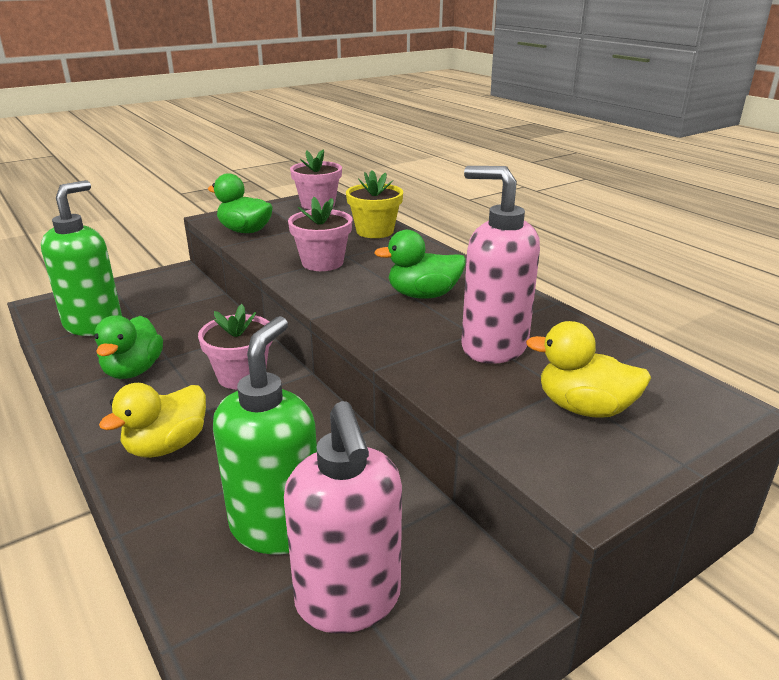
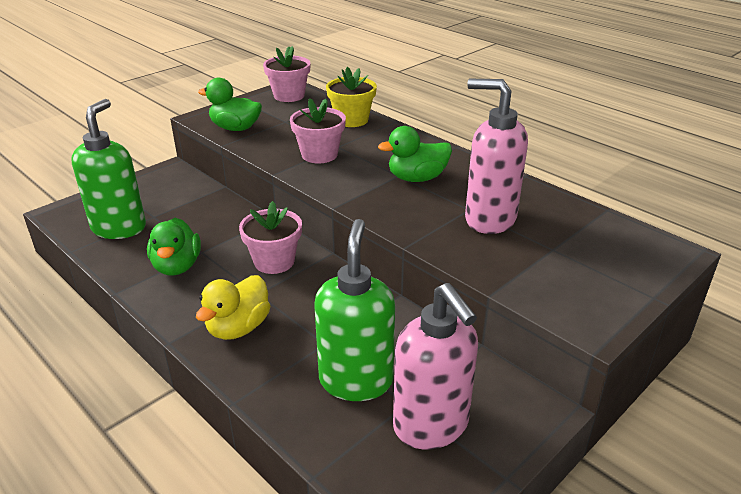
camera: 10 degrees left, 5 degrees up
yellow duck [526,321,651,417] -> none

